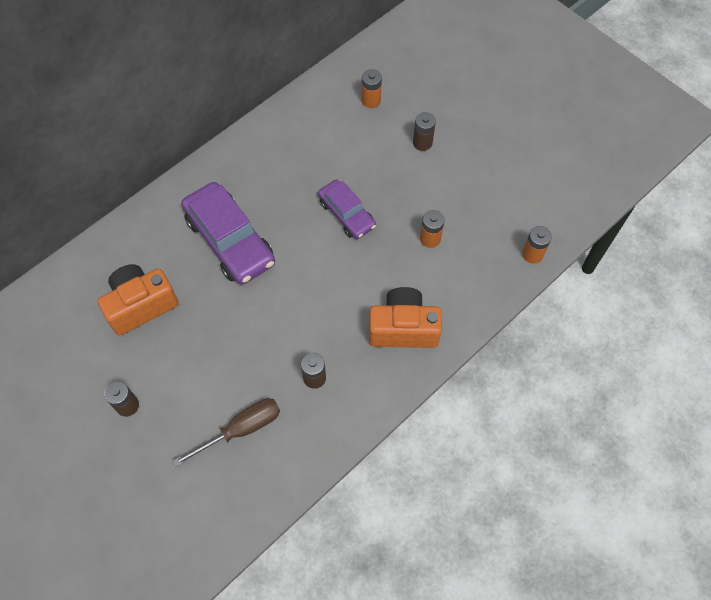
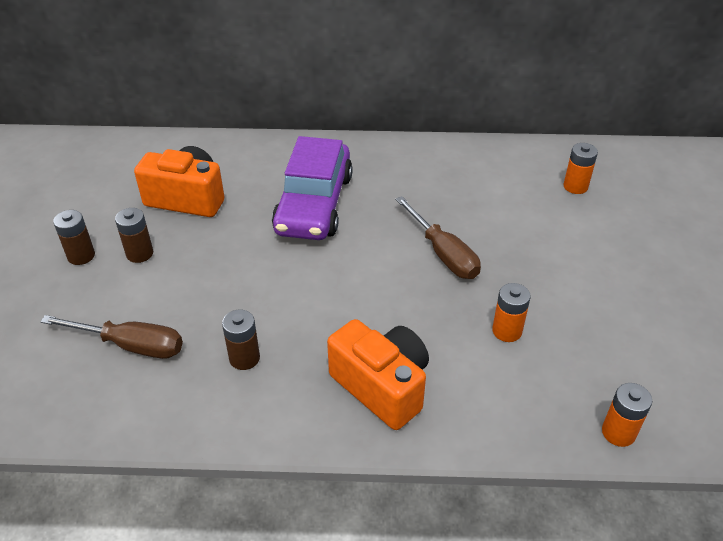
camera: 45 degrees right, 20 degrees down
purple car [318,180,376,239] -> brown screwdriver [395,196,481,279]
brown battery [413,112,436,151] -> brown battery moved to [115,208,153,263]

